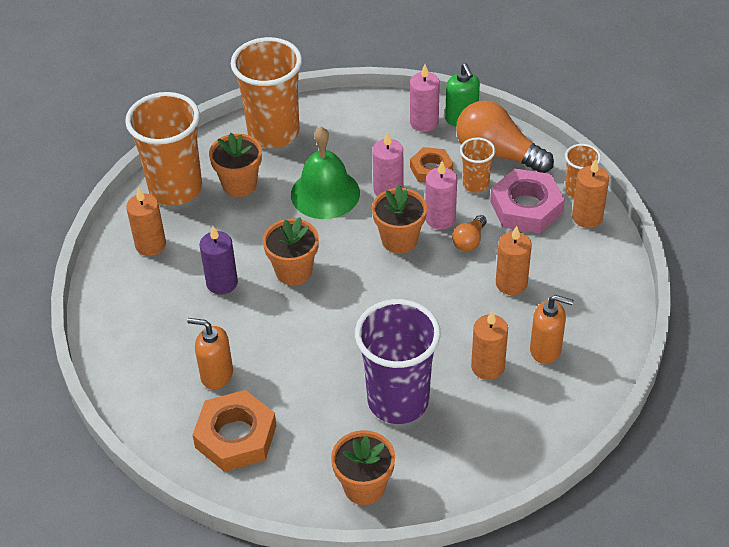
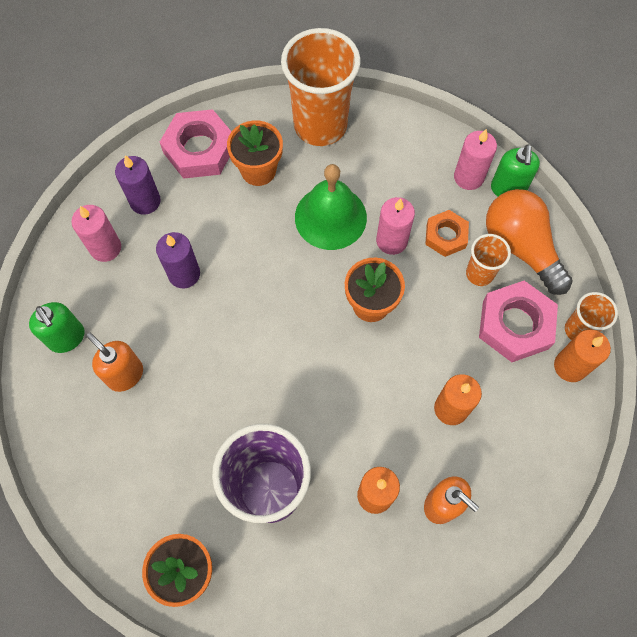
camera: 25 degrees right, 20 degrees up
orange cup [125,92,202,206] -> pink nut [160,109,232,179]
orange candle [126,187,166,256] -> purple candle [115,155,161,215]
orange nut [192,390,277,472] -> none
orange flower pot [263,217,319,285] -> none
pink candle [425,161,457,230] -> pink candle moved to [71,205,121,262]
orange light bulb [452,215,487,251] -> none
none -> green soap dispenser [29,302,85,353]

